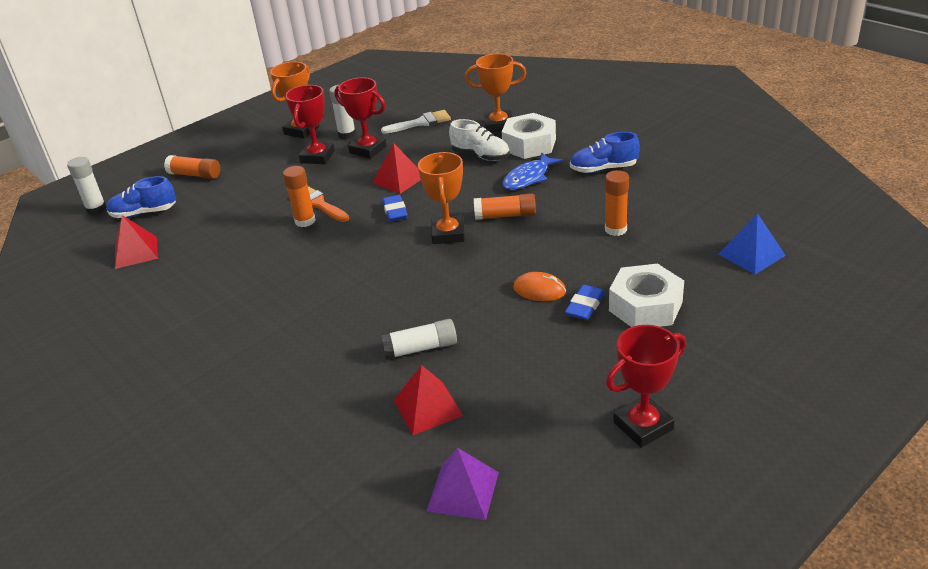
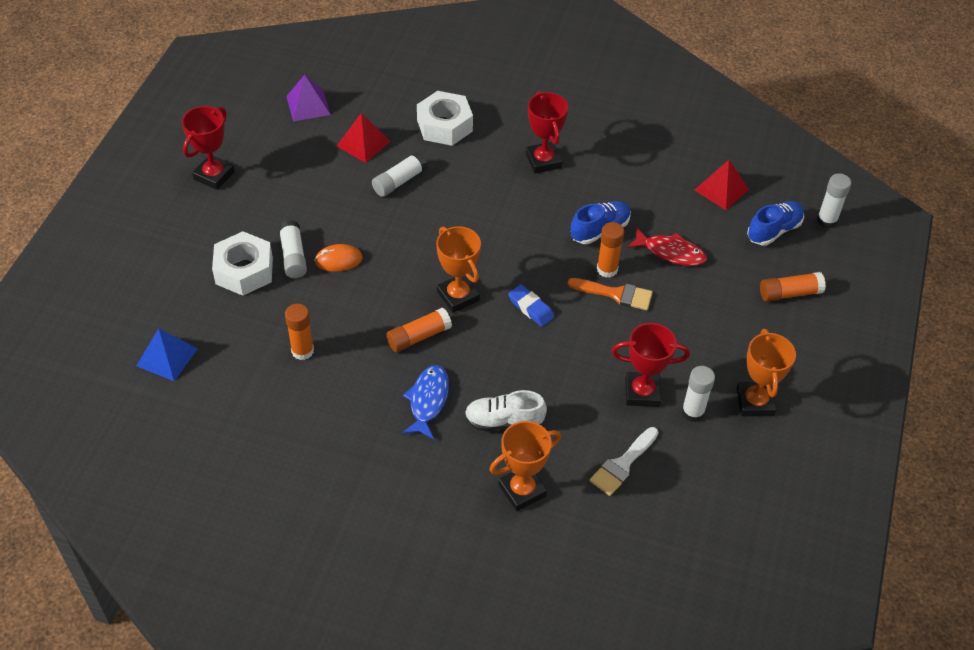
camera: 145 degrees right, 15 degrees up
red trophy [285,85,335,164] -> red trophy moved to [526,91,568,174]
red pyramid [372,143,421,194] -> none
white nut [502,113,556,159] -> white nut moved to [417,91,473,146]
blue eraser [565,285,605,320] -> white glue stick [279,220,307,278]
blue shoe [570,132,640,173] -> blue shoe moved to [571,201,631,244]
none -> red fish [627,227,707,266]

